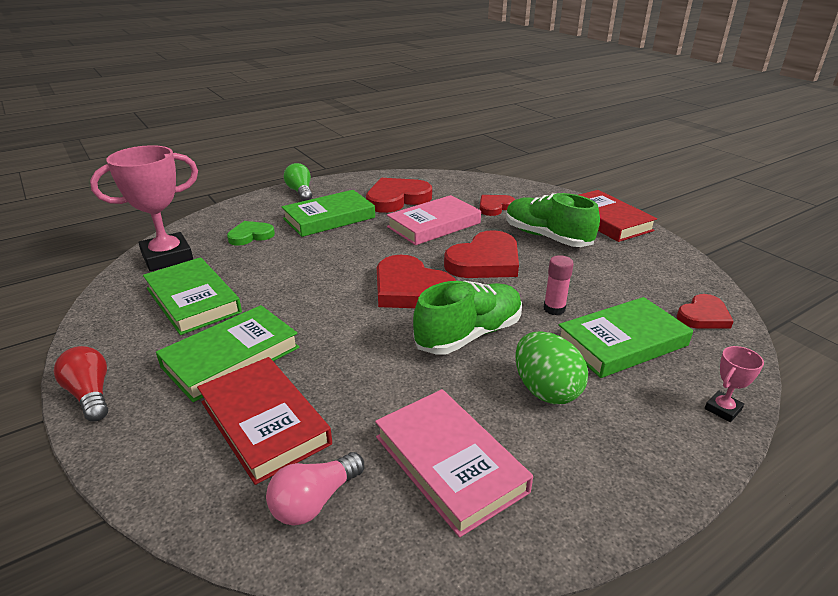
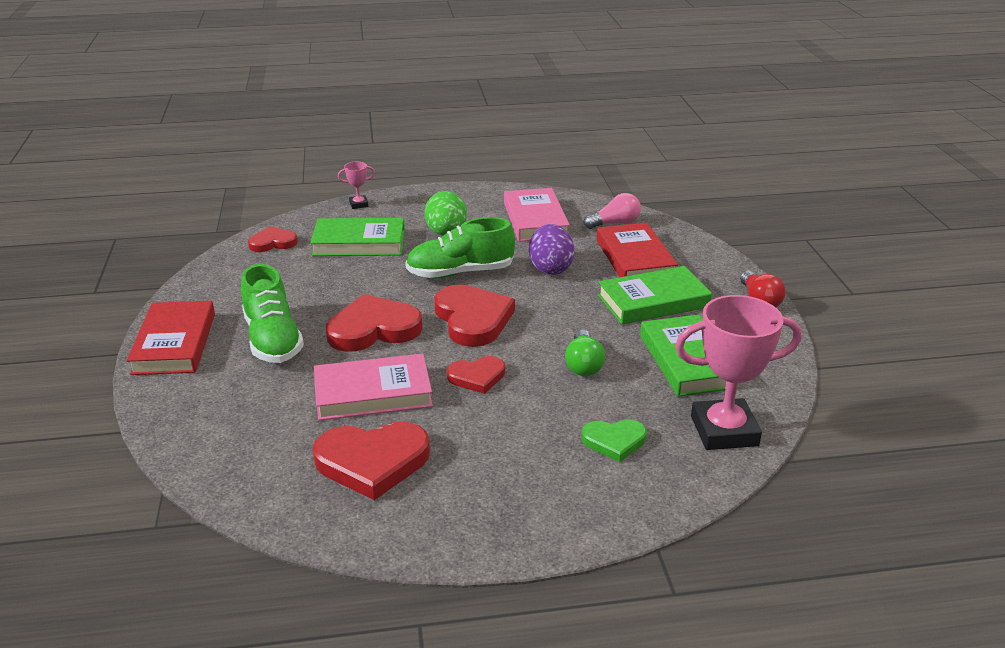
camera: 155 degrees left, 0 degrees up
green book [282,190,375,237] -> none
green light bulb [284,163,312,201] -> green light bulb moved to [565,329,605,376]
red heart [480,195,515,216] -> red heart moved to [447,356,505,394]
pink glue stick [544,255,574,315] -> none
none -> purple egg [529,224,575,275]

